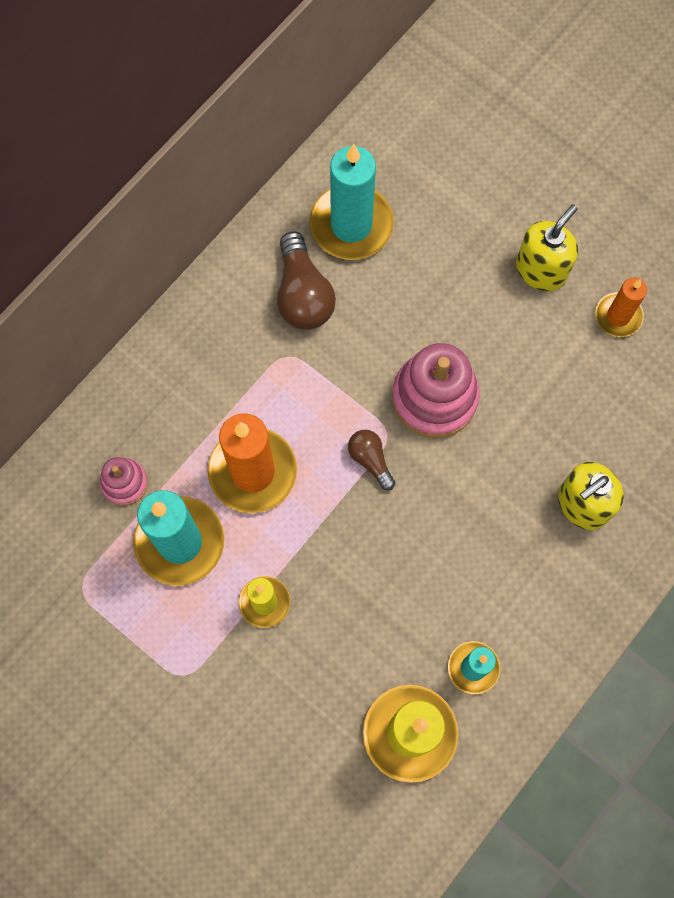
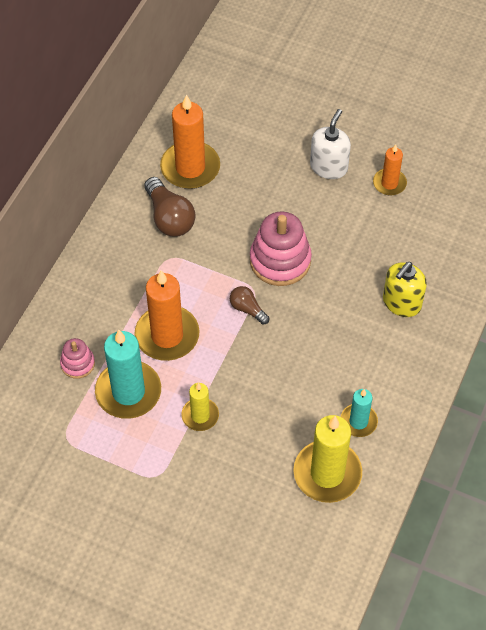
camera: 15 degrees left, 15 degrees down
turquoise candle [310,144,394,260] -> orange candle [160,95,220,189]
yellow soap dispenser [516,204,578,291] -> white soap dispenser [310,109,351,179]

